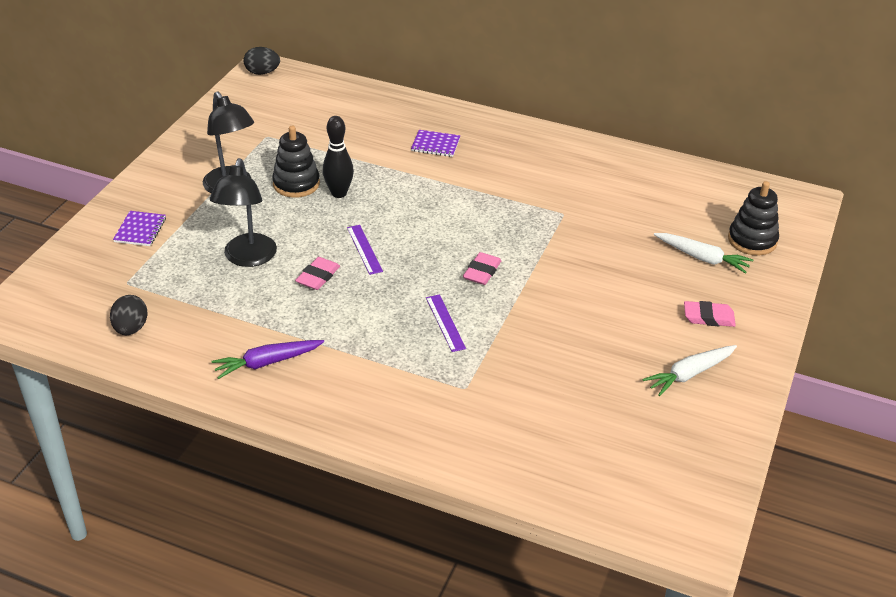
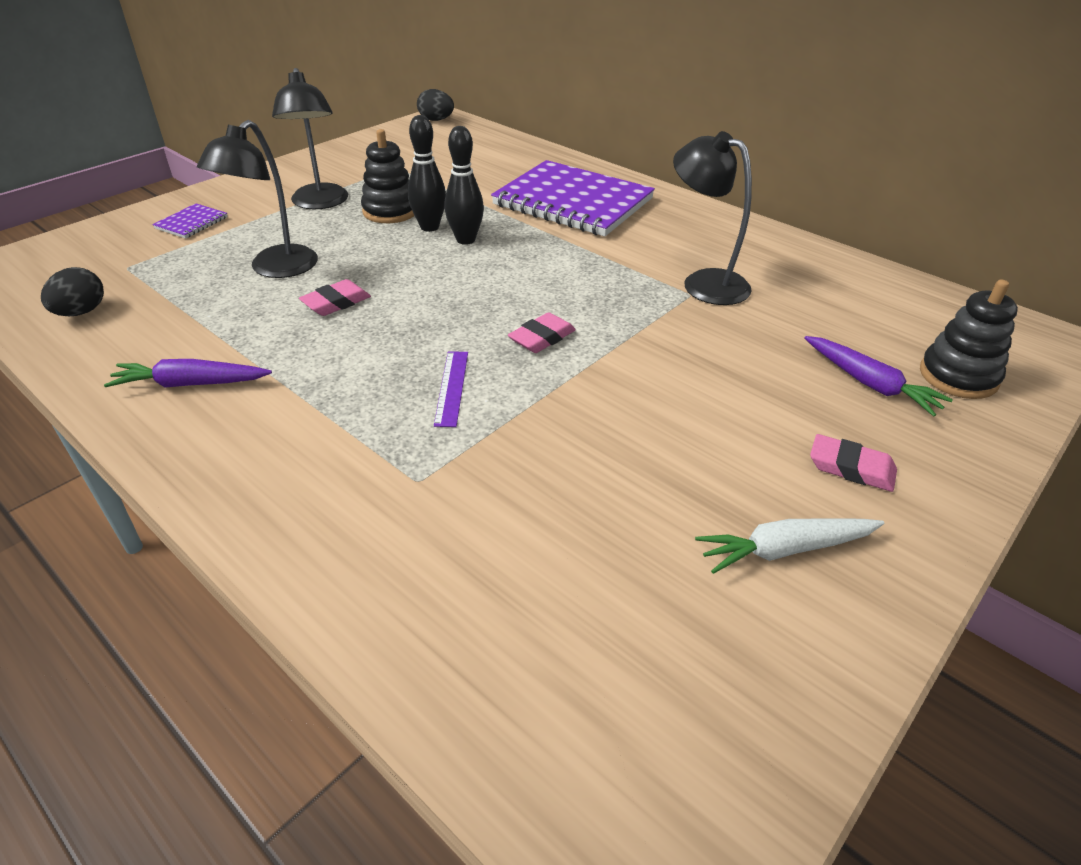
camera: 20 degrees right, 0 degrees up
purple ruler [347,225,383,275] -> none
purple notebook [411,130,460,157] -> purple notebook [491,160,655,236], size x2.48
white carrot [654,233,753,274] -> purple carrot [804,336,953,417]
none -> black bowling pin [445,126,484,245]
none -> black lamp [673,131,752,305]

